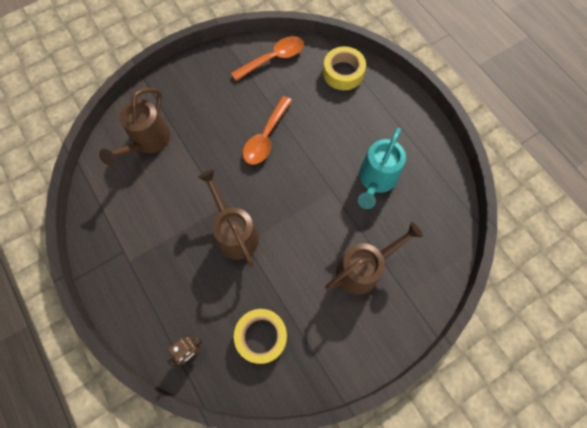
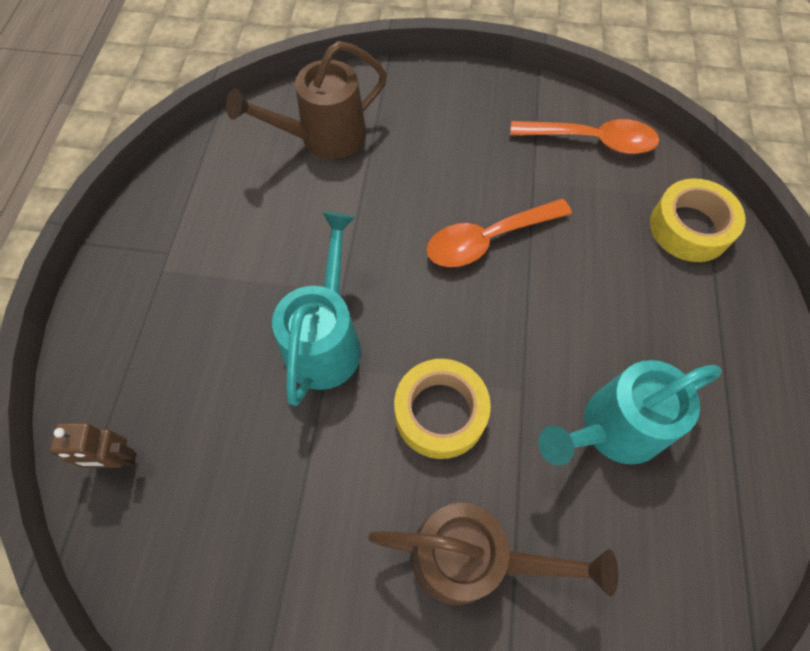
camera: 40 degrees right, 5 degrees down
brown watering can [198,170,259,267] -> turquoise watering can [272,212,361,406]
yellow tape [234,309,287,364] -> yellow tape moved to [394,359,491,459]

